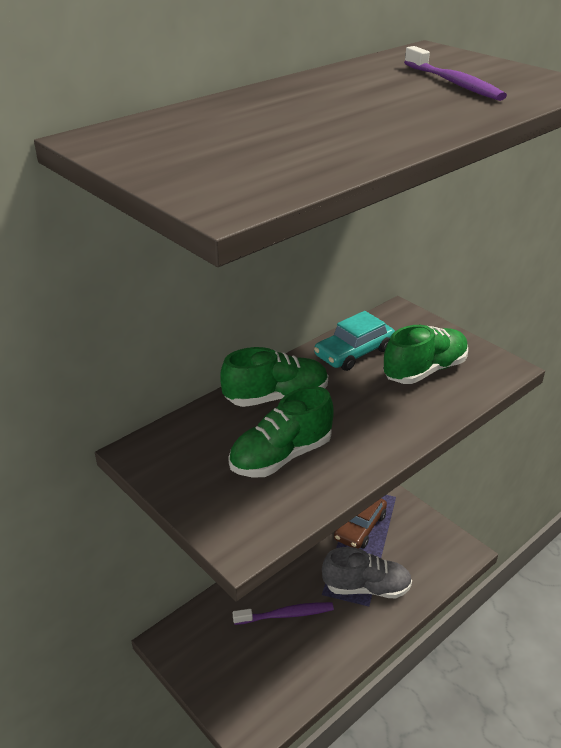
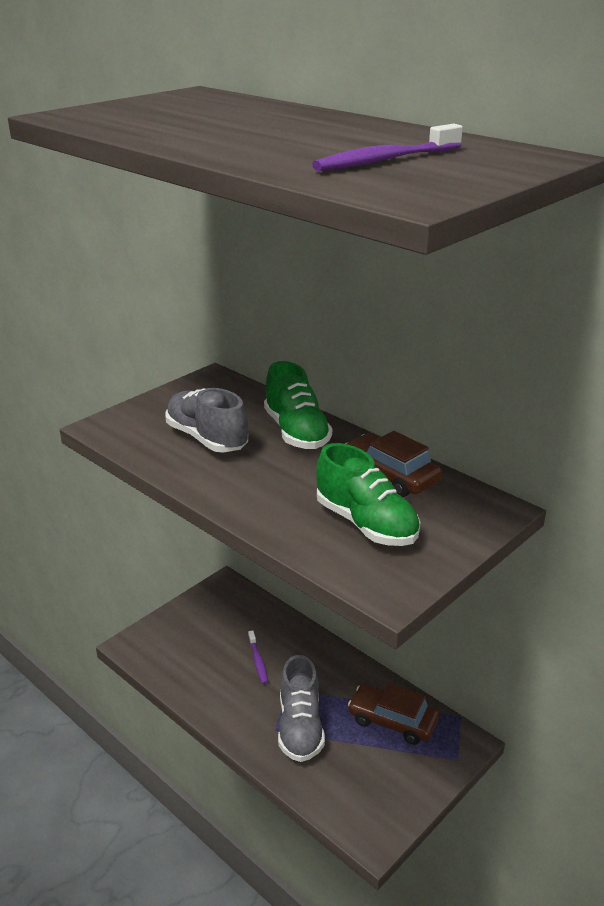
camera: 85 degrees right, 5 degrees down
green shoe [228,386,334,477] -> grey shoe [165,388,248,452]
purple toothbrush [233,602,334,625] -> purple toothbrush [248,630,268,684], size x0.65
turquoise car [314,311,395,371] -> brown car [345,431,442,497]

